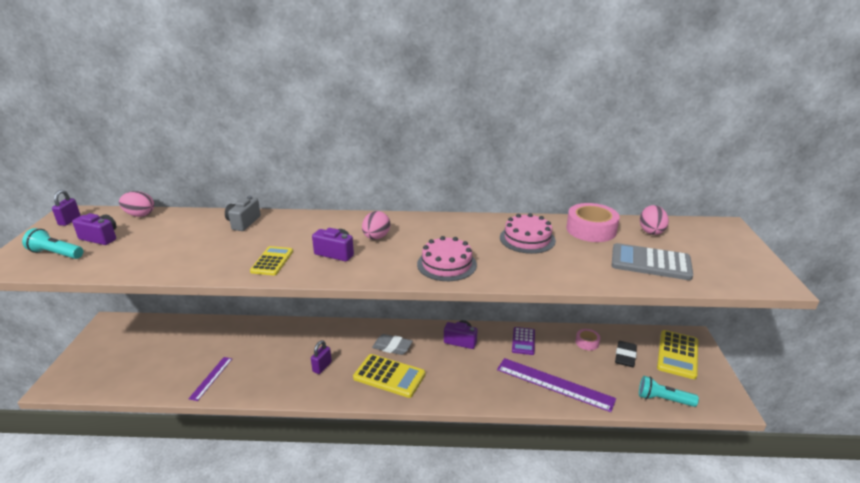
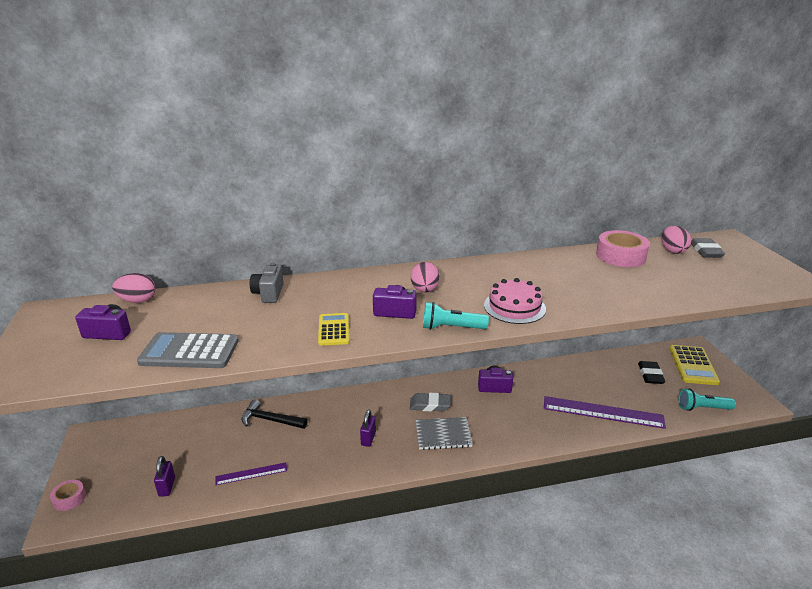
camera: 15 degrees left, 0 degrees up
turquoise flashlight [22,228,83,259] -> turquoise flashlight moved to [423,302,489,330]
purple padlock [52,190,81,226] -> purple padlock moved to [154,456,175,497]
purple ruler [188,357,232,401] -> purple ruler turned 75 degrees clockwise [216,462,287,485]
yellow calculator [353,354,425,398] -> grey notebook [415,417,473,450]
pink cake [500,213,556,254] -> none
purple calculator [512,327,535,355] -> none
pink tape [576,329,600,350] -> pink tape moved to [50,480,86,511]
grey calculator [612,243,693,280] -> grey calculator moved to [137,332,239,368]
none -> black hammer [241,399,307,429]
none -> grey eraser [691,238,725,258]

